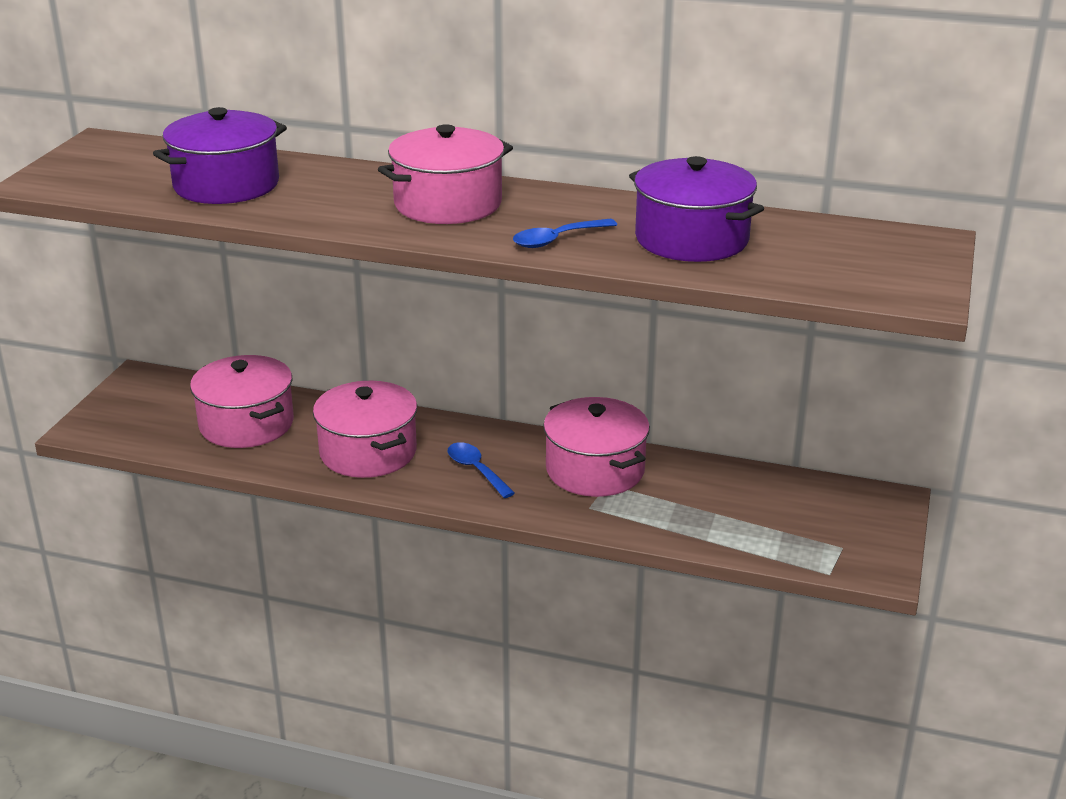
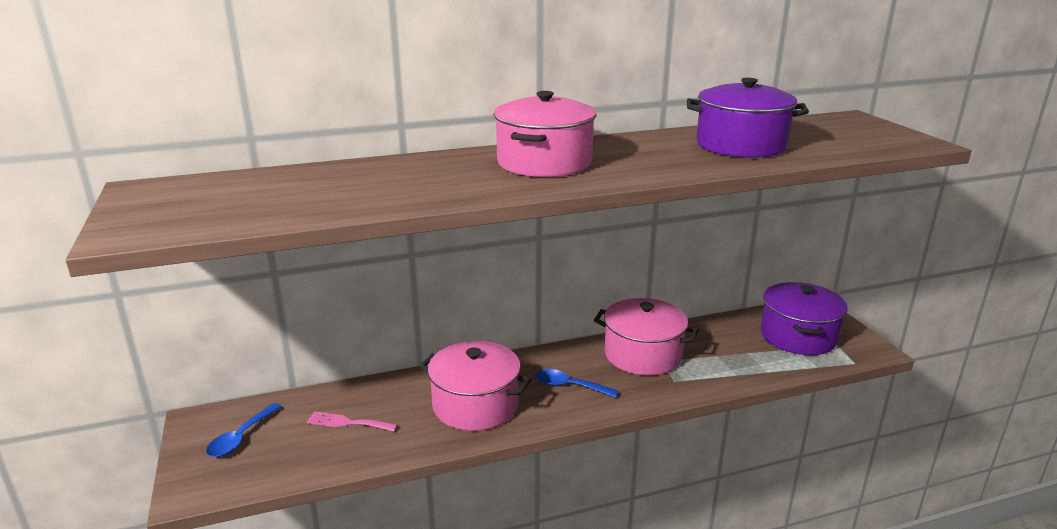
camera: 35 degrees left, 5 degrees down
purple pot [153,107,287,204] -> purple pot moved to [760,282,848,355]
pink pot [190,355,294,448] -> pink fork [306,411,398,432]
blue spoon [513,219,617,248] -> blue spoon moved to [206,403,282,457]

